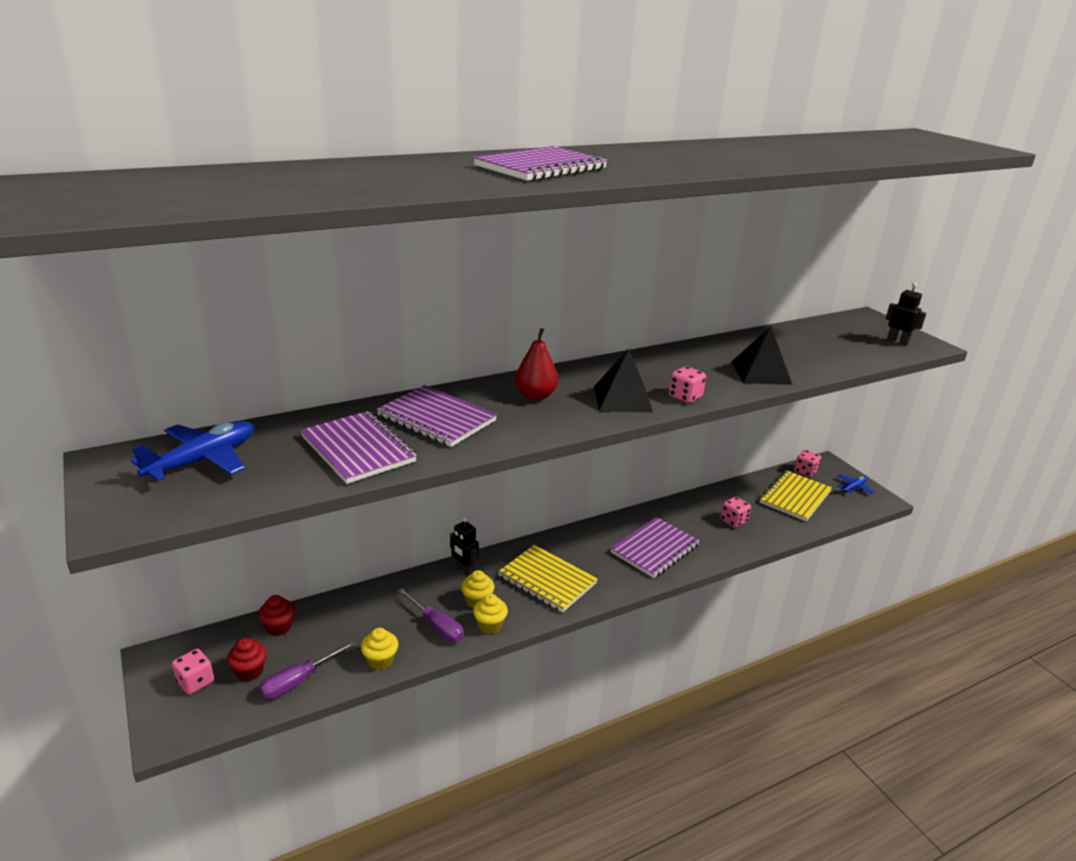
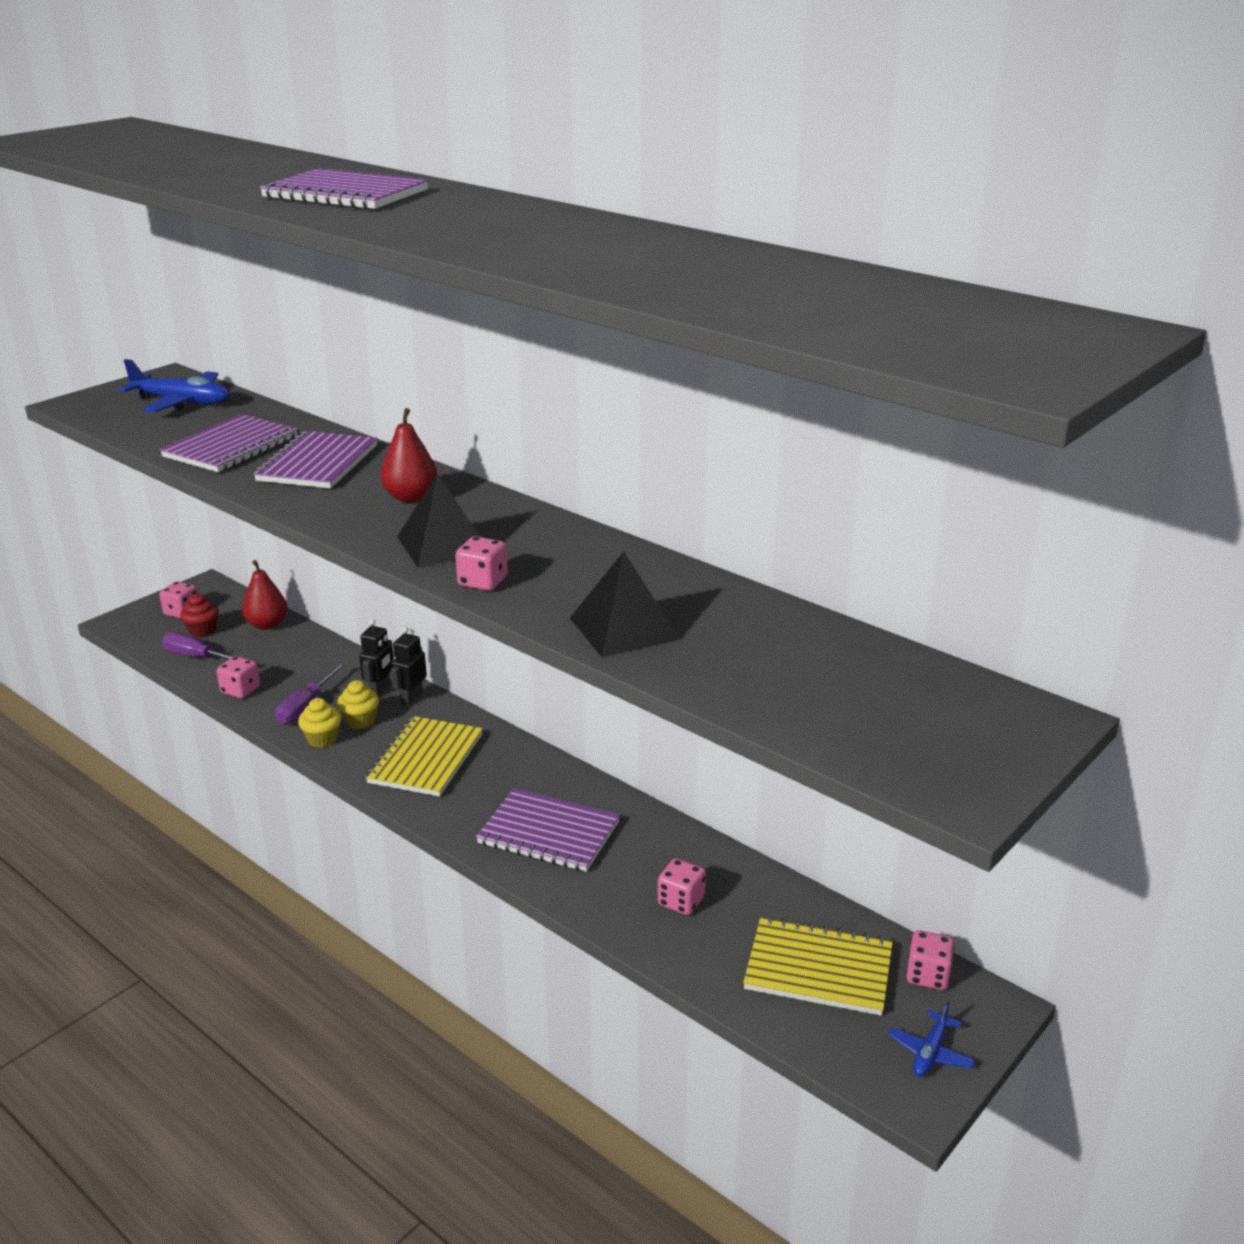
camera: 70 degrees right, 0 degrees up
red cupcake [258,595,295,636] -> red pear [242,560,287,630]
yellow cupcake [361,628,398,670] -> pink dice [217,656,260,698]
blue plane [837,474,874,494] -> blue plane turned 90 degrees clockwise [888,1001,975,1077]
black robot [885,283,927,345] -> black robot moved to [359,619,394,697]

